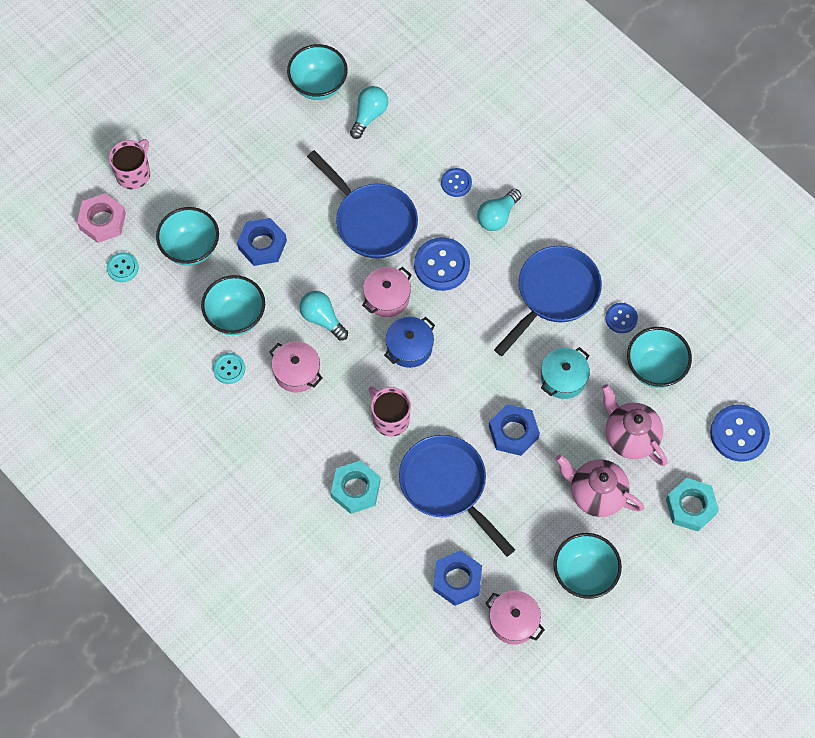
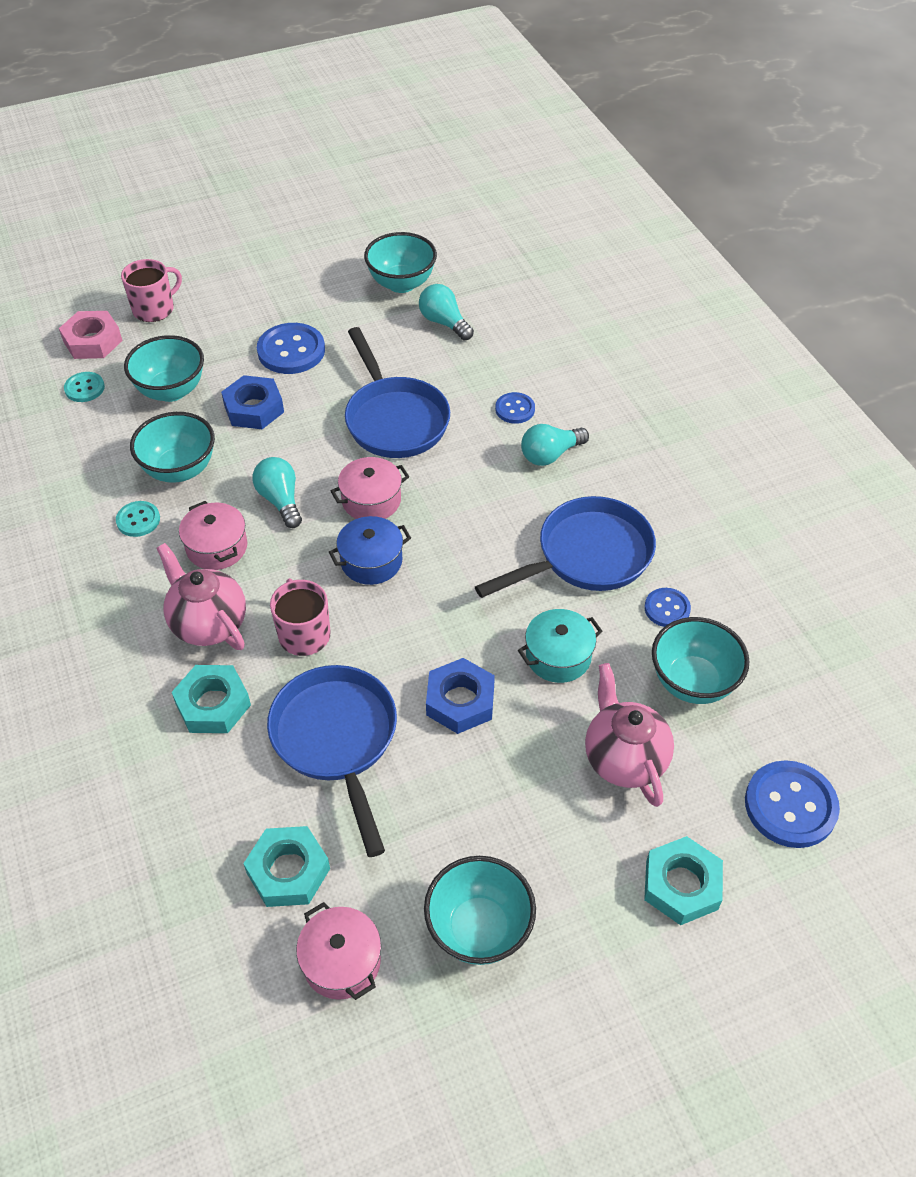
camera: 20 degrees right, 15 degrees down
turquoise light bulb [350,86,388,139] -> turquoise light bulb turned 90 degrees counterclockwise [419,284,474,340]
blue button [414,237,470,291] -> blue button moved to [257,323,325,374]
blue nut [433,550,482,606] -> turquoise nut [243,826,330,907]
pink teapot [556,454,644,517] -> pink teapot moved to [157,543,246,650]

